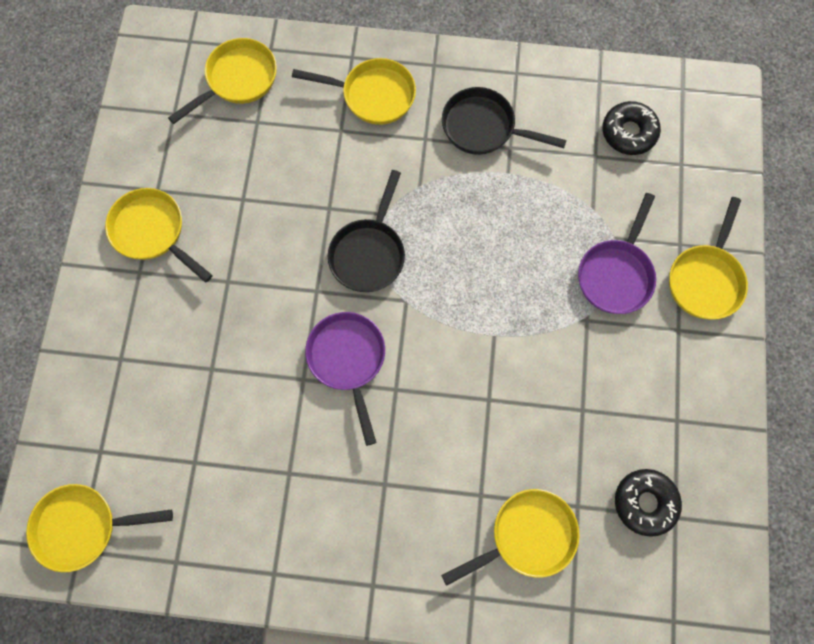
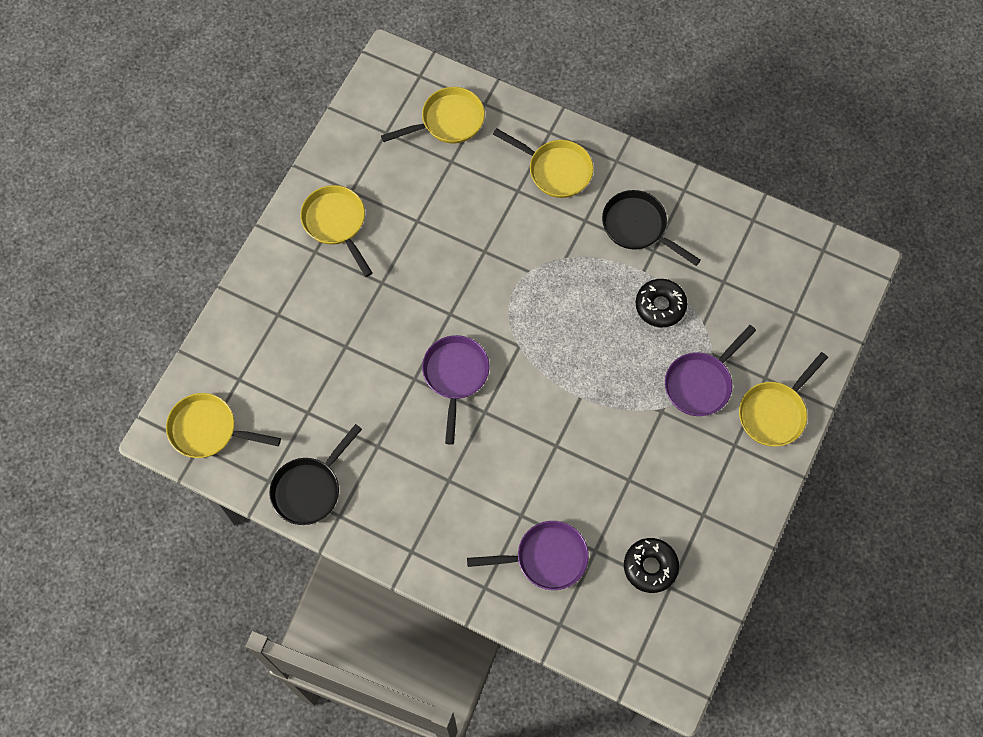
camera: 20 degrees right, 5 degrees down
black pan [328,170,405,292] -> black pan moved to [269,424,362,525]
yellow pan [441,489,580,586] -> purple pan [467,521,589,590]
black donut [602,101,661,155] -> black donut moved to [636,279,687,327]

